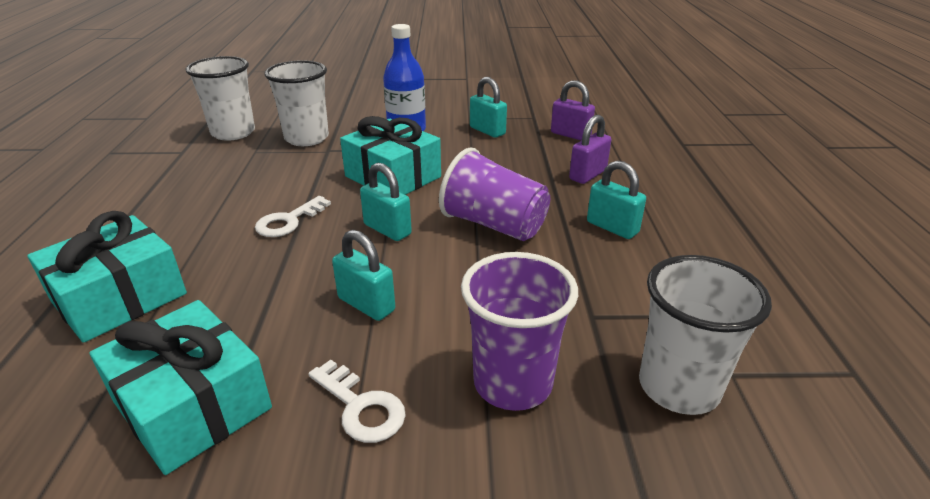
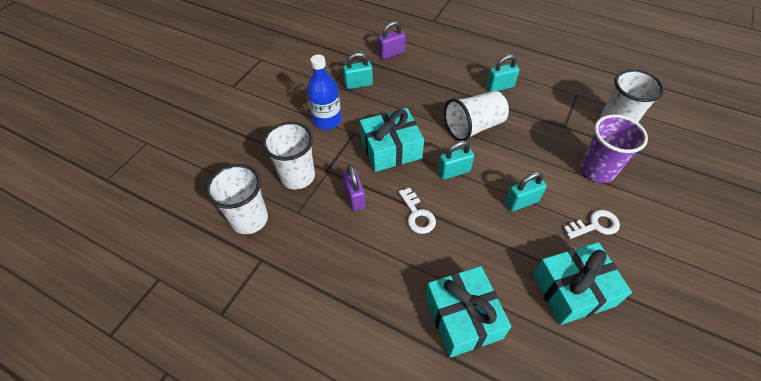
camera: 60 degrees left, 20 degrees up
purple cup [439,148,550,241] -> white cup [444,91,509,141]
purple padlock [569,115,611,184] -> purple padlock moved to [342,165,366,211]

